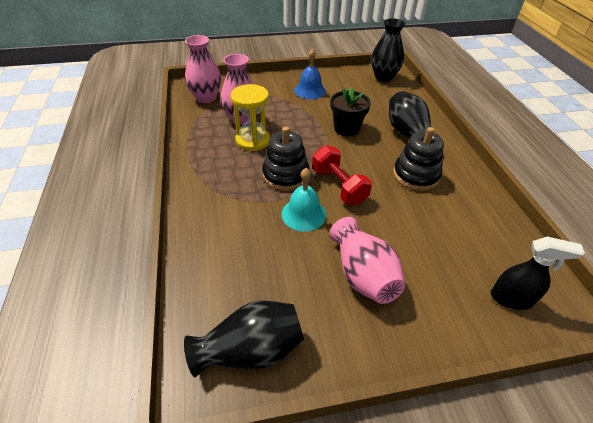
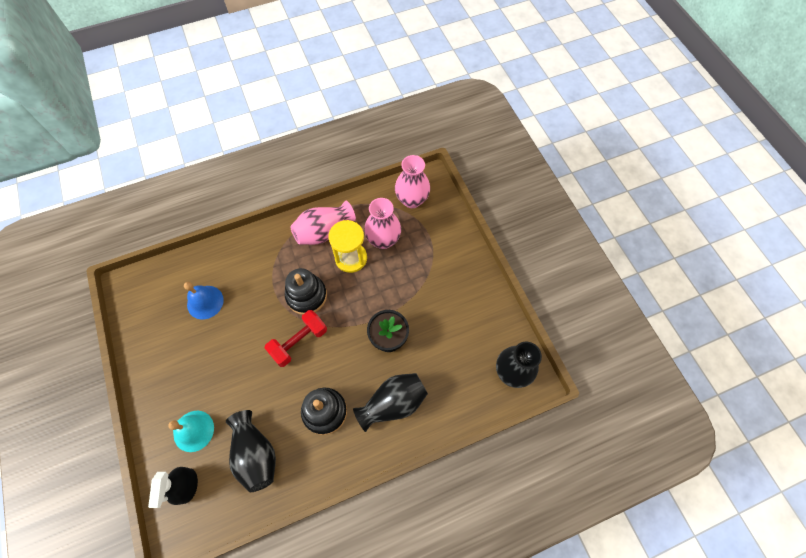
camera: 80 degrees right, 20 degrees up
black vase [184,300,304,377] -> black vase moved to [226,410,276,492]
turquoise bell [282,168,326,232] -> turquoise bell moved to [168,411,214,452]
blue bell [294,48,326,99] -> blue bell moved to [184,282,224,320]
pink vase [329,217,405,304] -> pink vase moved to [290,201,356,245]

